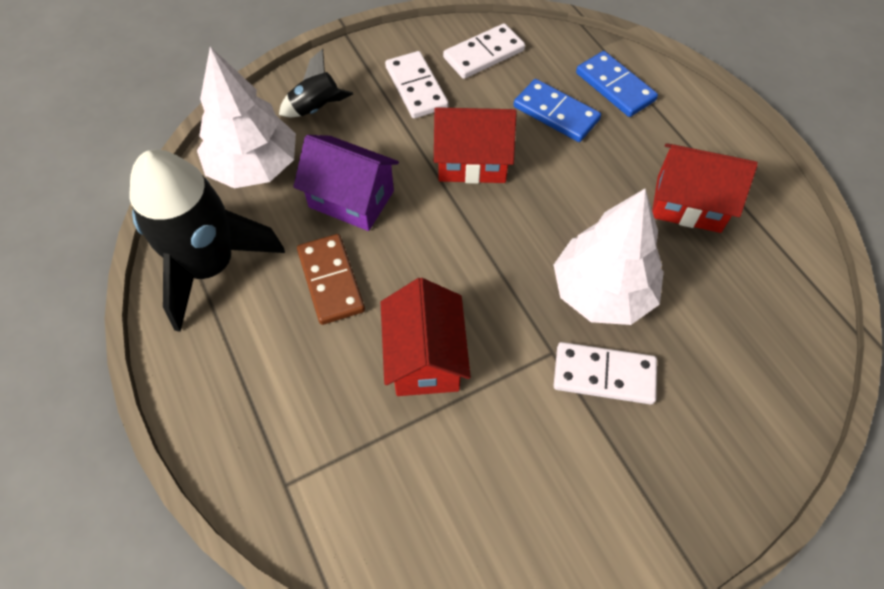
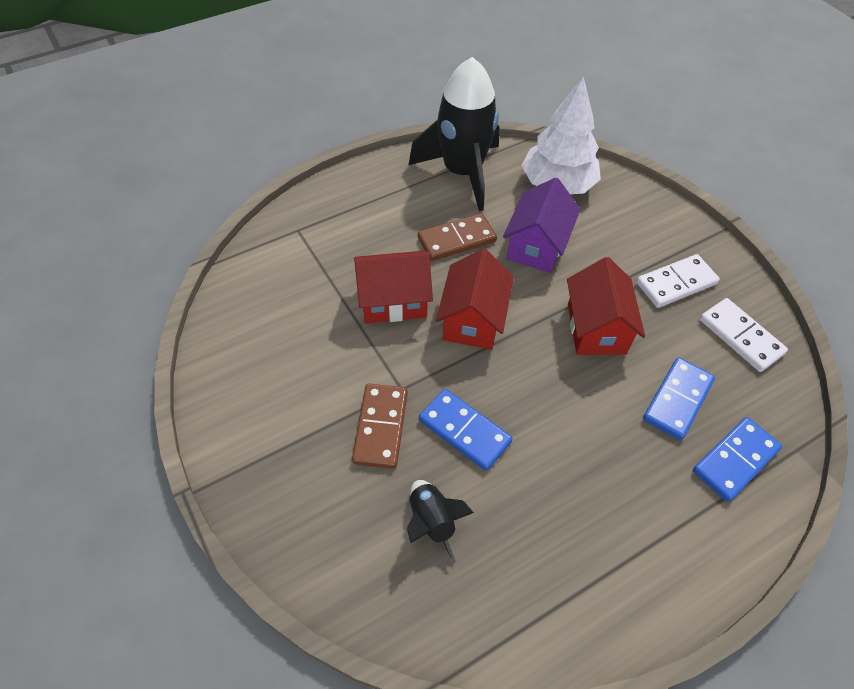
camera: 85 degrees right, 5 degrees down
black rocket [279,49,353,117] -> black rocket moved to [407,480,474,563]
white tree [554,189,664,325] -> blue domino [419,389,513,471]
white domino [554,342,657,405] -> brown domino [352,384,408,469]
red house [652,143,758,233] -> red house moved to [436,249,514,350]

